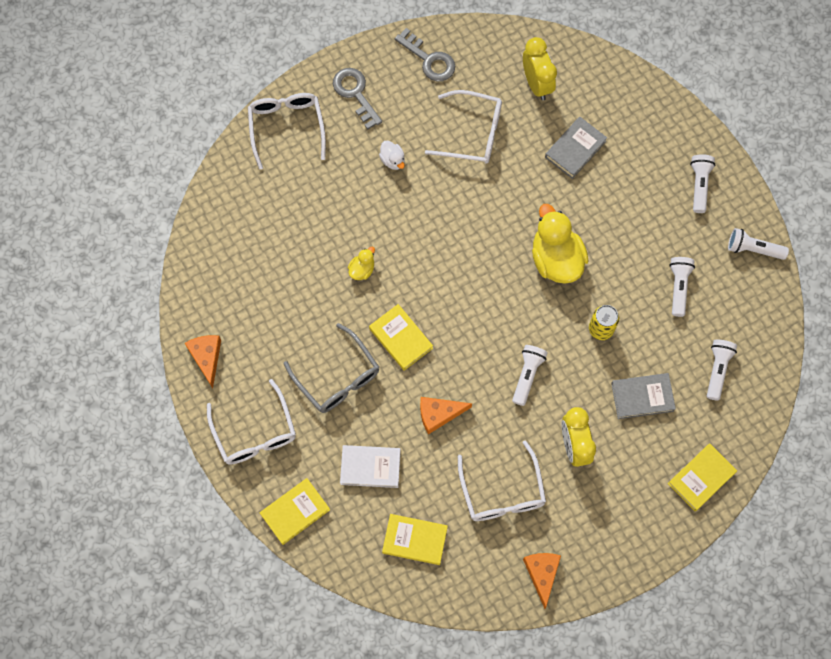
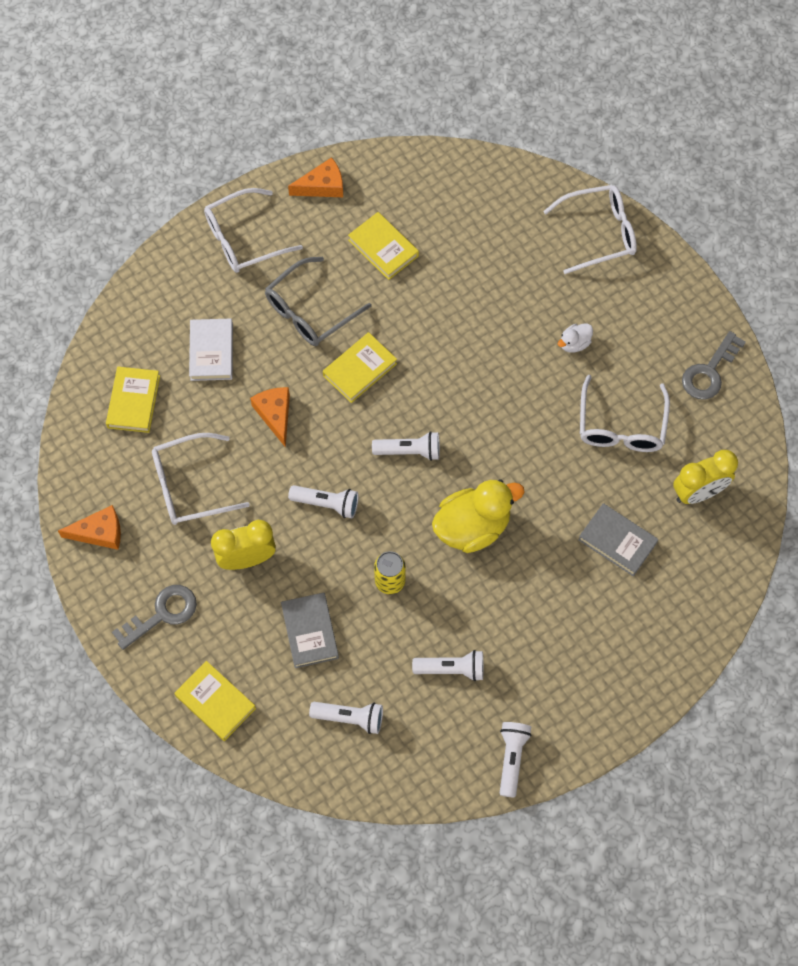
camera: 85 degrees right, 5 degrees down
yellow book [260,478,330,545] -> yellow book moved to [348,212,419,280]
grey key [333,68,382,130] -> grey key moved to [112,585,197,650]
yellow duck [348,247,375,280] -> none
white flashlight [690,154,715,213] -> white flashlight moved to [372,431,440,461]

